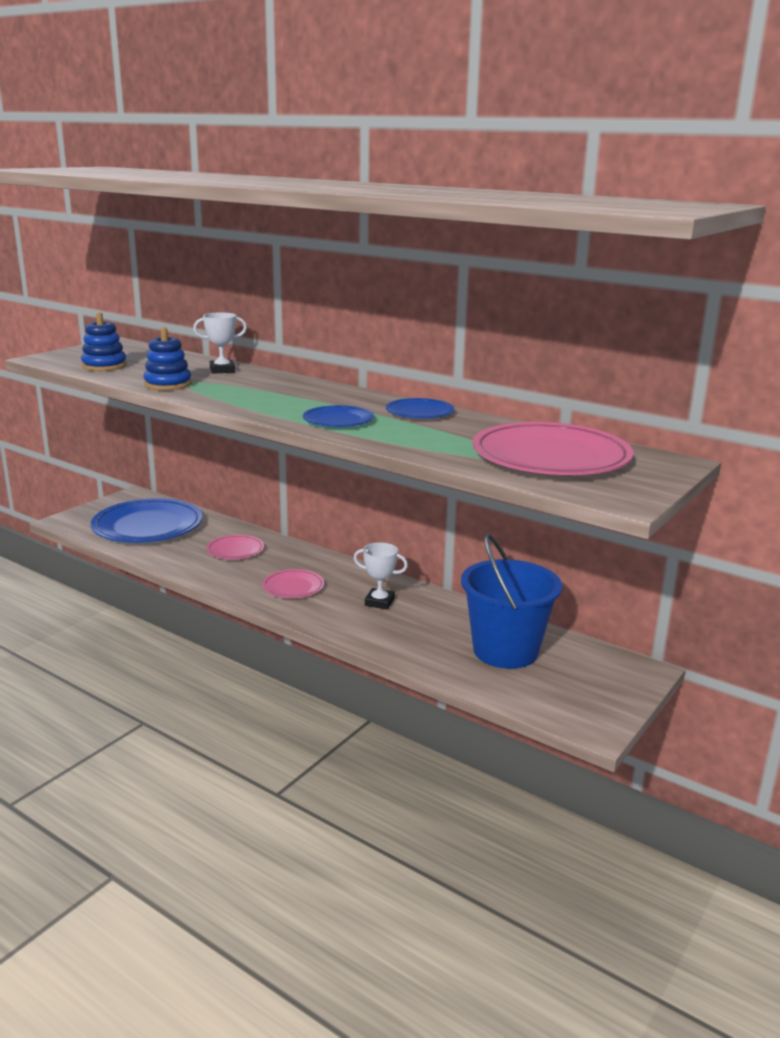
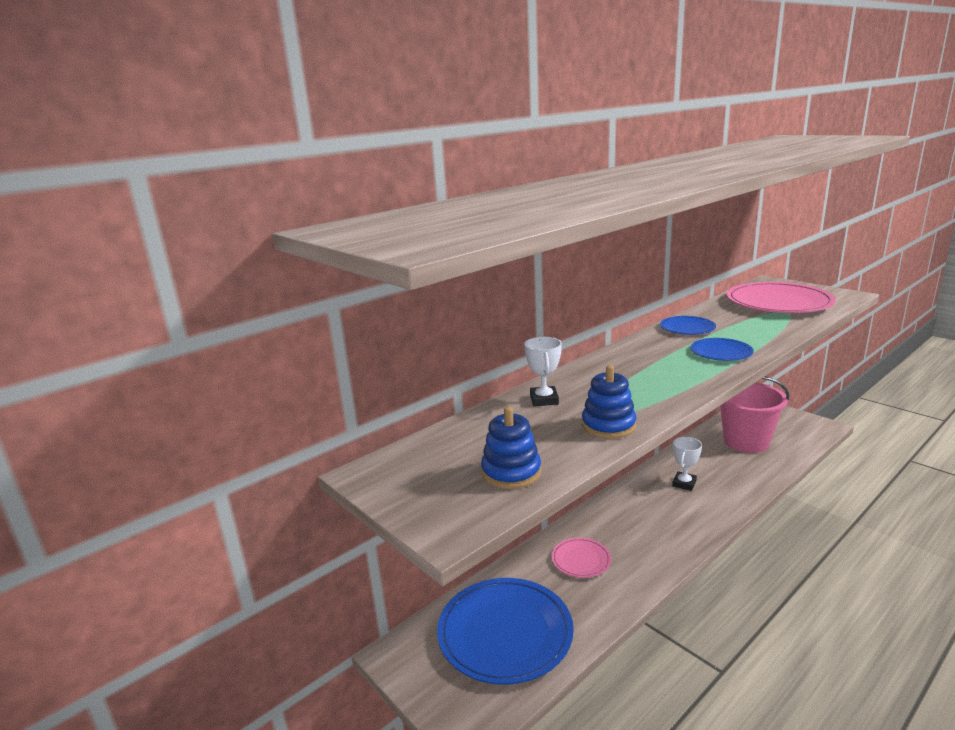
camera: 75 degrees left, 0 degrees up
pink plate [262,569,324,598] -> none
blue bucket [461,534,562,669] -> pink bucket [720,377,789,453]

